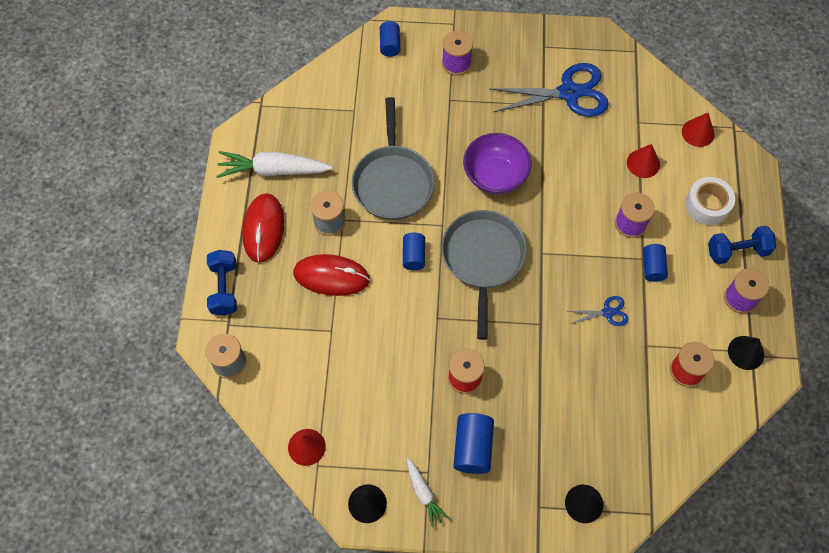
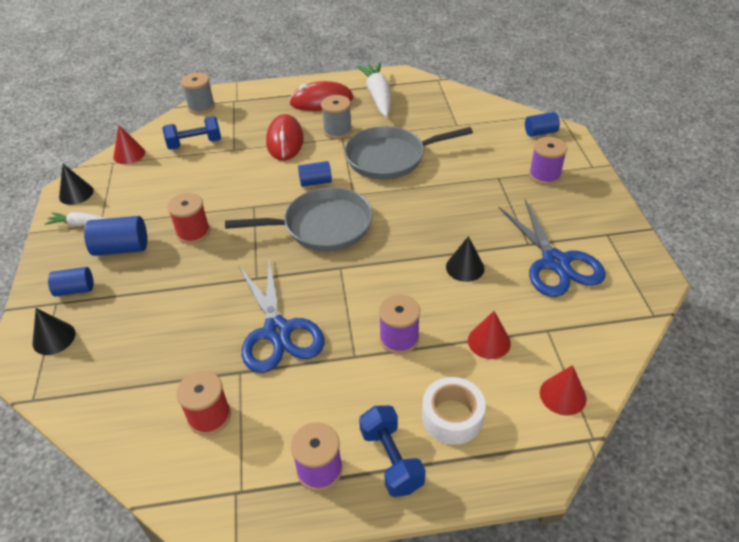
camera: 80 degrees right, 20 degrees down
blue dumbbell [207,250,237,316] -> blue dumbbell moved to [162,116,221,150]
white carrot [407,458,449,527] -> white carrot turned 45 degrees clockwise [44,212,106,226]
purple bowl [463,133,531,194] -> none
blue scissors [568,296,629,326] -> blue scissors [239,260,325,373], size x2.15
blue cylinder [643,244,668,282] -> blue cylinder moved to [48,267,93,296]
black cone [728,336,764,370] -> black cone moved to [446,236,485,282]

